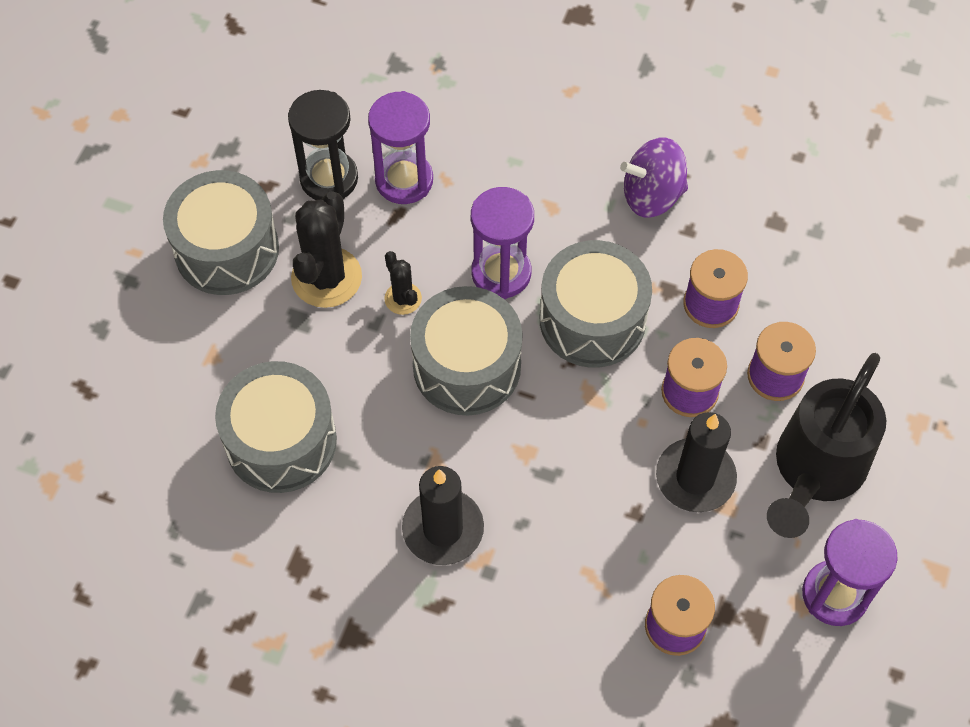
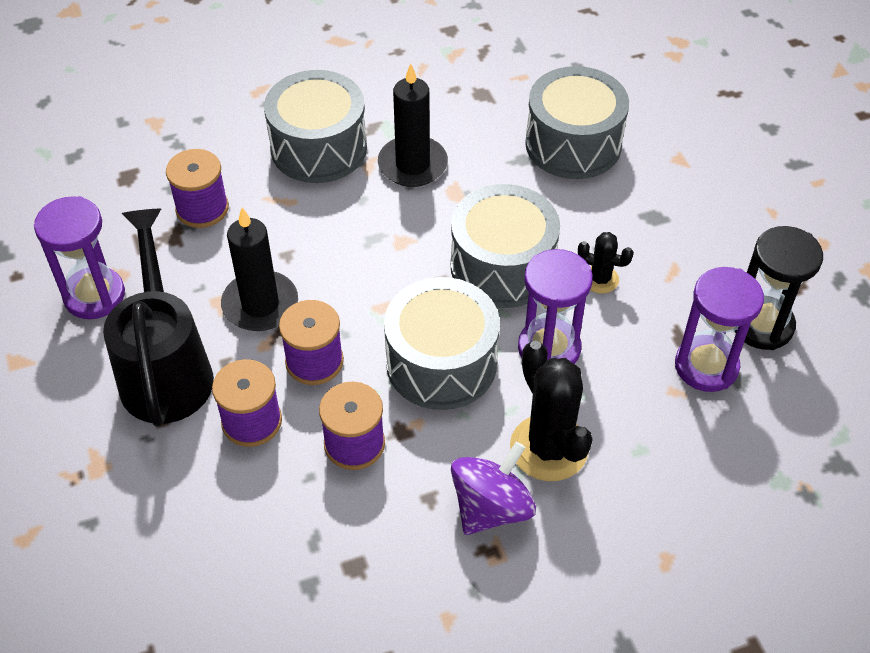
camera: 140 degrees right, 10 degrees down
grey drum [163,170,279,295] -> grey drum moved to [264,70,367,183]
black cactus [291,191,362,308] -> black cactus moved to [510,341,593,481]

